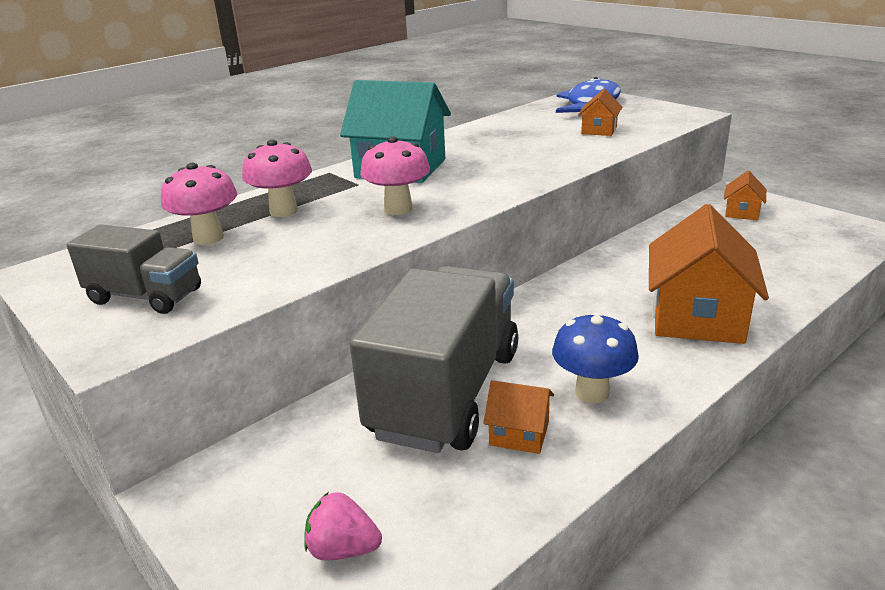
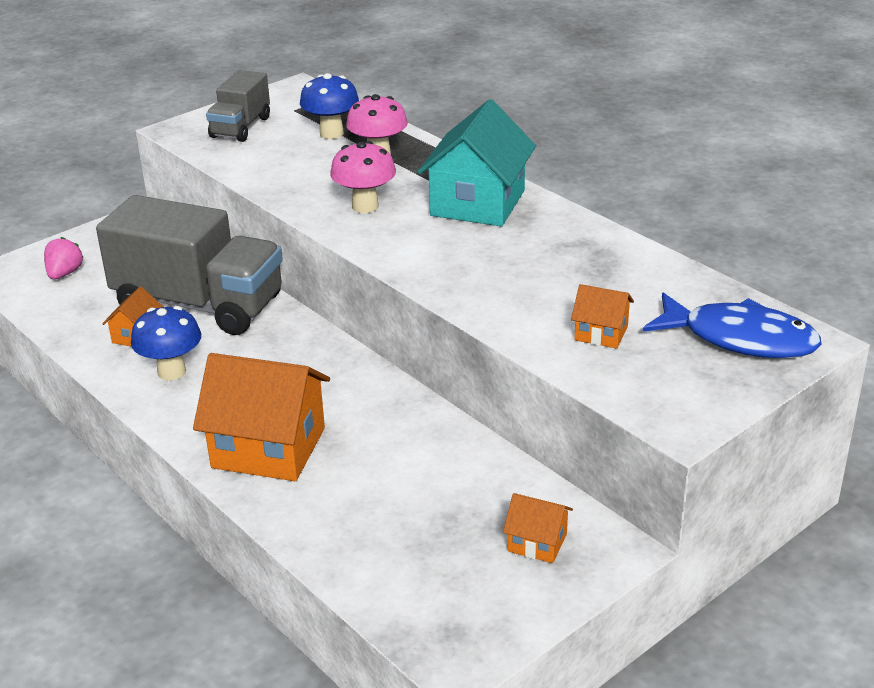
camera: 90 degrees right, 5 degrees up
pink mushroom [161,163,237,245] -> blue mushroom [300,73,359,139]

